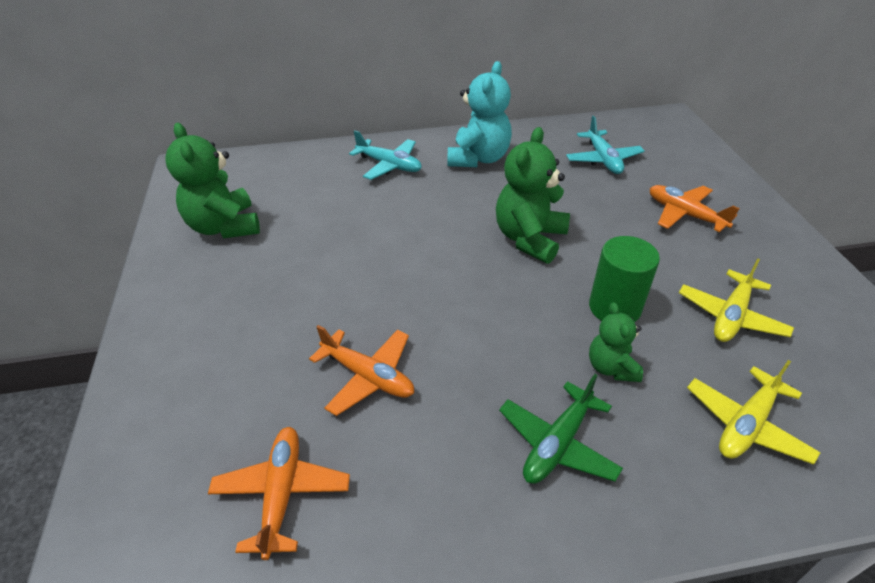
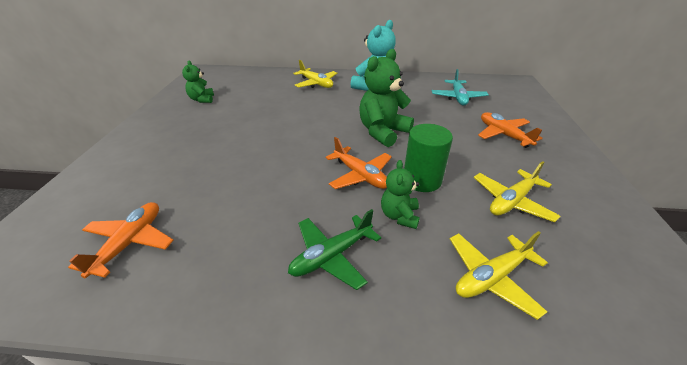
camera: 15 degrees right, 5 degrees down
green teddy bear [165,123,260,239] -> green teddy bear [182,60,214,103], size x0.57
orange plane [309,325,414,416] -> orange plane moved to [326,137,392,189]
turquoise plane [349,130,422,180] -> yellow plane [293,60,337,88]

